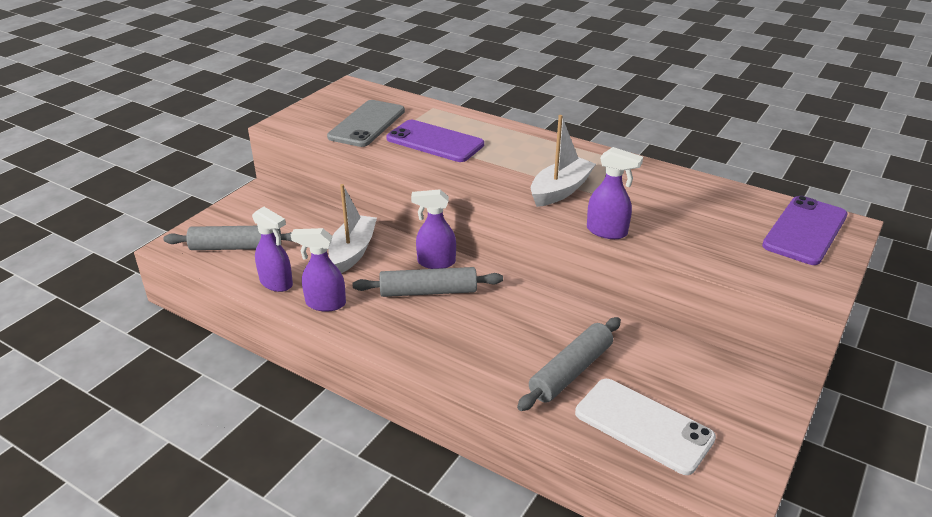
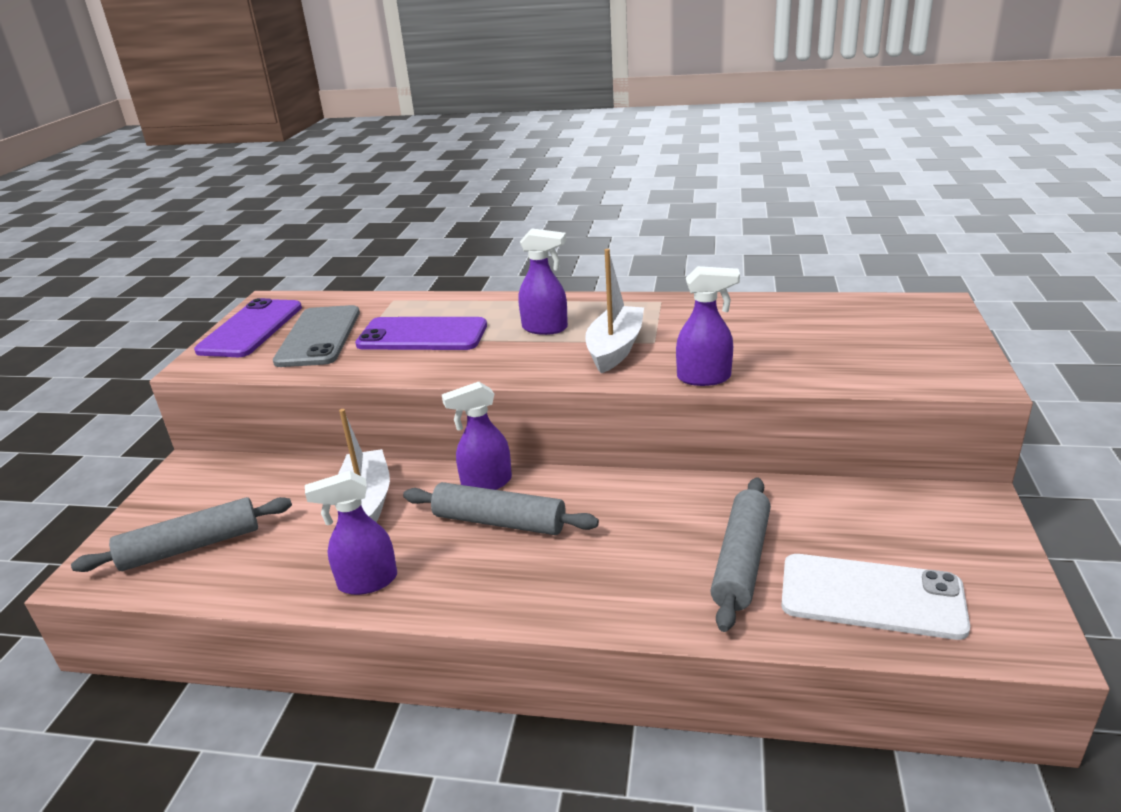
camera: 20 degrees left, 5 degrees down
purple spray bottle [252,207,293,292] -> purple spray bottle moved to [518,228,568,335]
grey rolling pin [353,267,503,297] -> grey rolling pin turned 45 degrees clockwise [403,482,599,535]
purple phone [762,196,847,265] -> purple phone moved to [194,298,302,357]

